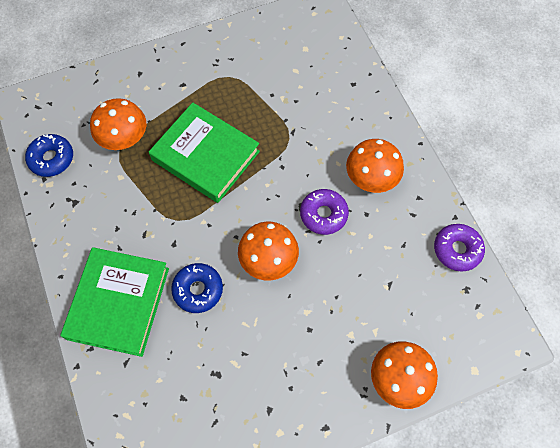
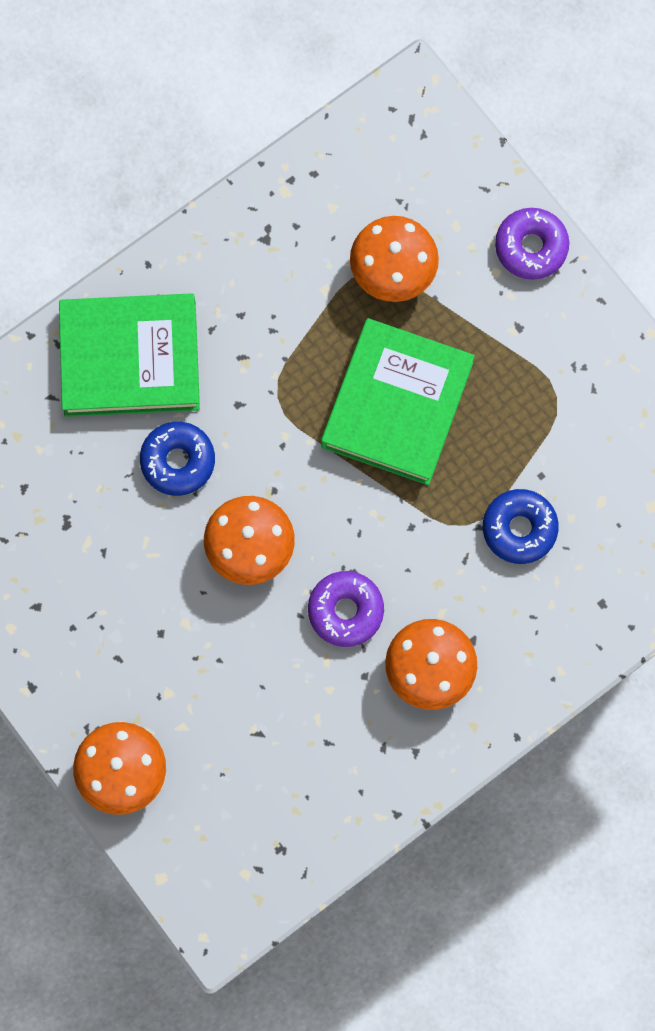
camera: 75 degrees right, 10 degrees up
blue donut [25,134,73,177] -> blue donut moved to [483,489,559,564]
purple donut [434,224,485,272] -> purple donut moved to [495,208,569,280]

